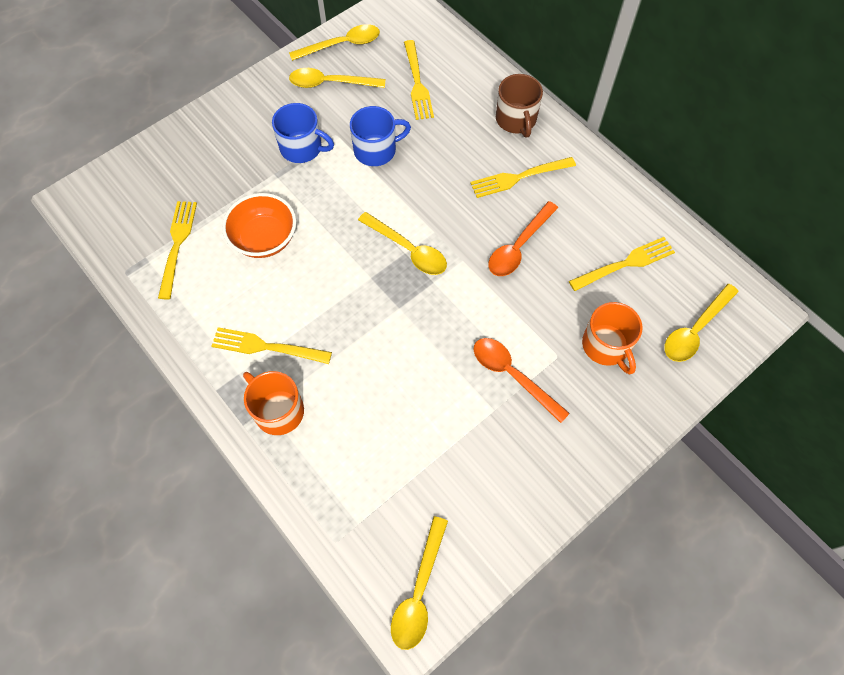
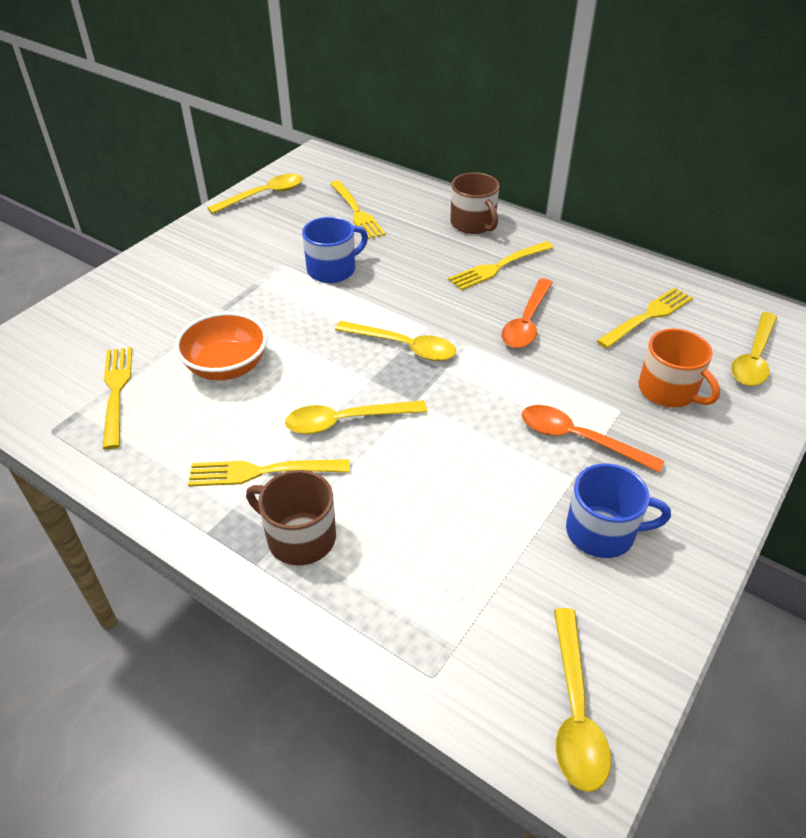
camera: 15 degrees left, 20 degrees down
orange mug [243,371,304,435] -> brown mug [246,470,336,565]
blue mug [272,103,334,163] -> blue mug moved to [566,463,671,558]
yellow spoon [289,68,385,88] -> yellow spoon moved to [285,400,427,434]

